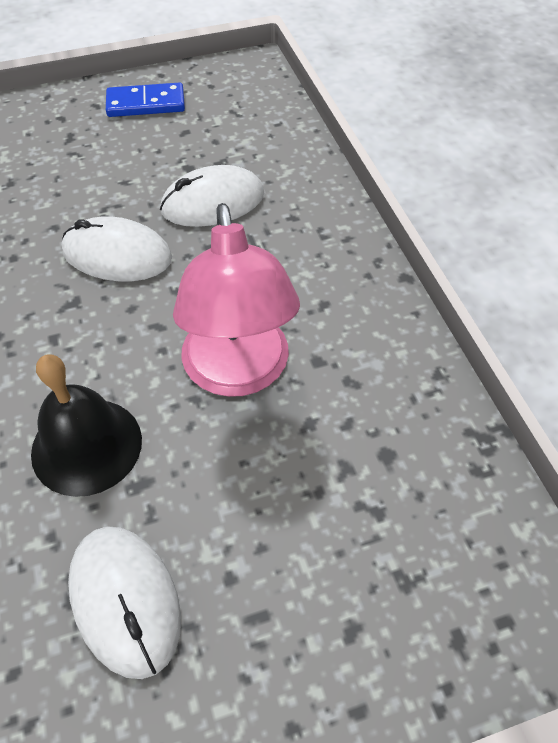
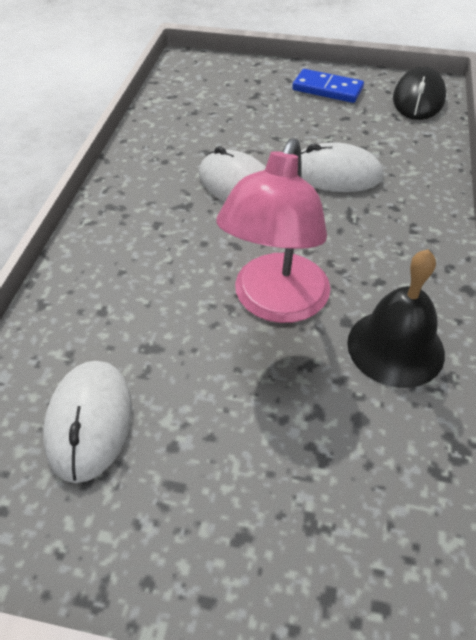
camera: 30 degrees right, 5 degrees down
black bell [31,354,142,497] -> black bell moved to [347,249,445,388]
none -> black mouse [393,67,446,120]

